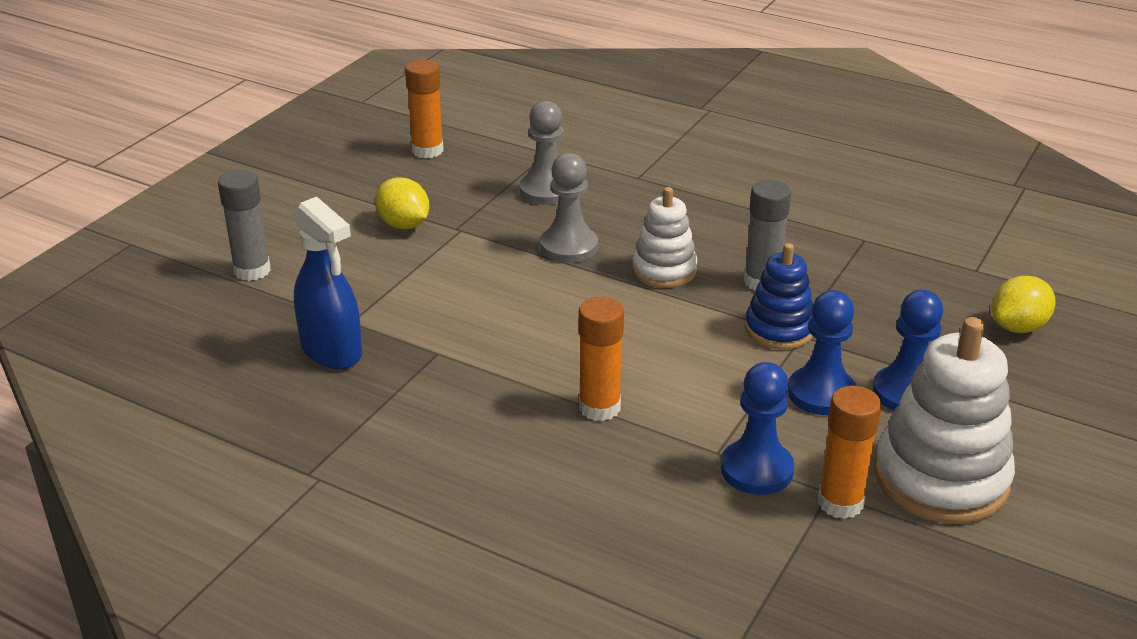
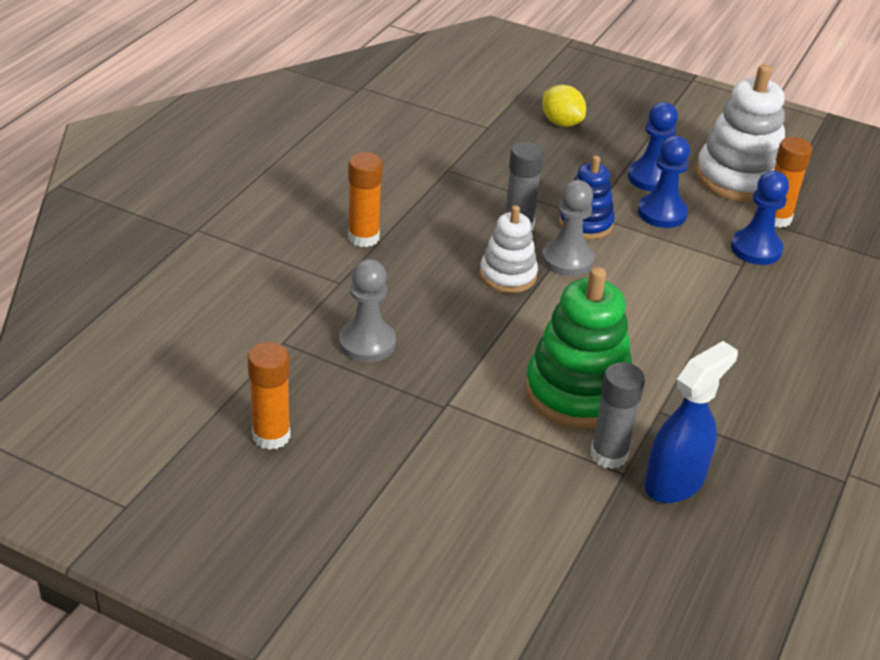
camera: 95 degrees left, 5 degrees up
grey glue stick [218,170,271,281] -> grey glue stick moved to [590,362,645,469]
yellow lemon [375,177,430,229] -> none
grey pawn [540,153,598,263] -> grey pawn moved to [542,180,594,276]
orange glue stick [578,297,624,421] -> orange glue stick moved to [348,152,383,247]
none -> green stacking toy [525,267,632,429]

